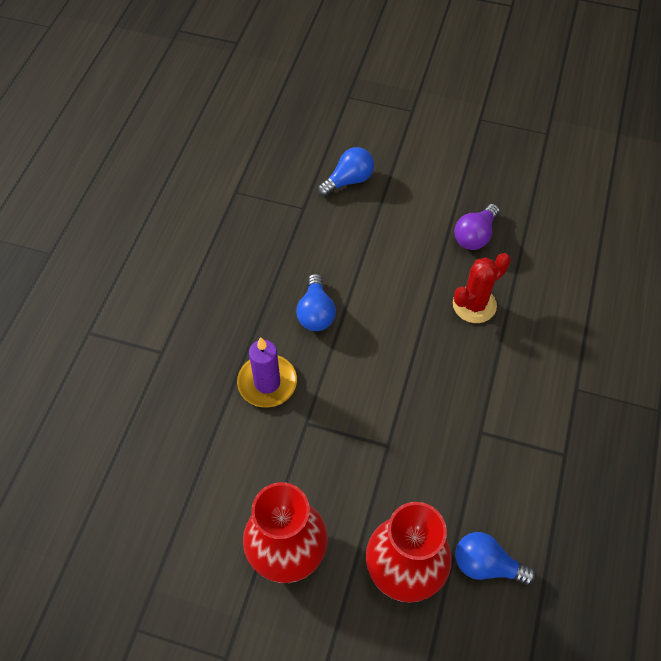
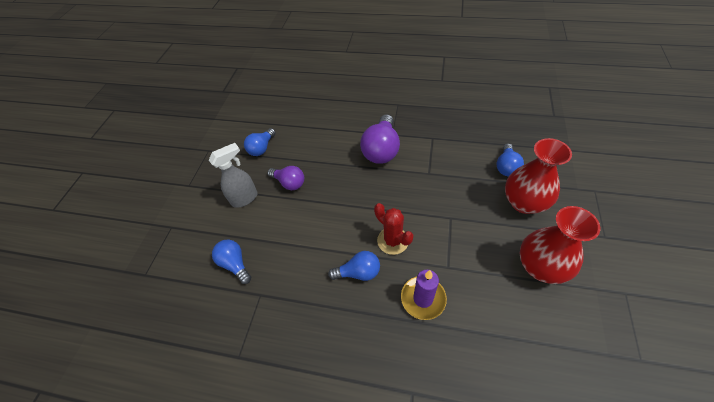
camera: 90 degrees left, 5 degrees down
red cactus [453,253,511,323] -> red cactus moved to [374,203,413,255]
none -> grey spray bottle [209,143,258,208]
none -> blue light bulb [244,128,276,156]
none -> purple light bulb [360,114,400,164]

